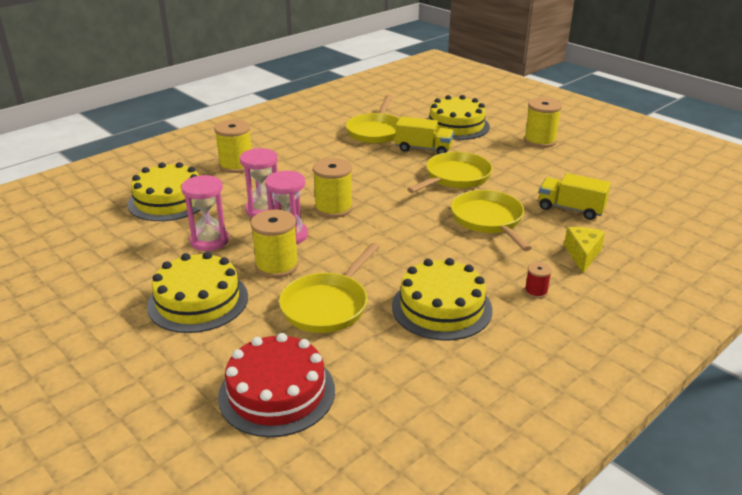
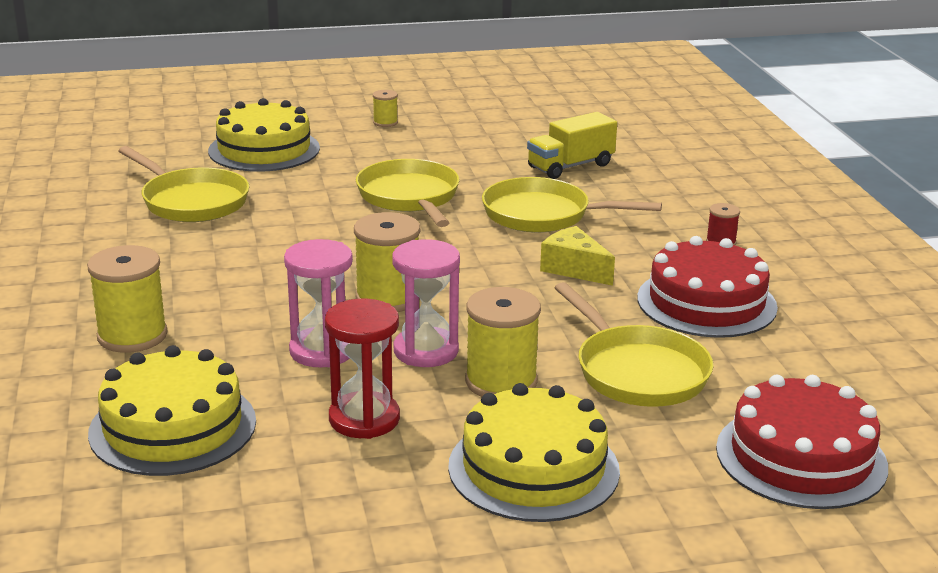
camera: 60 degrees left, 5 degrees down
pink hourglass [181,175,229,251] -> red hourglass [325,299,400,439]
yellow cake [392,258,493,341] -> red cake [637,236,778,338]
yellow truck [395,116,454,154] -> none
yellow spool [524,98,562,148] -> yellow spool [373,90,398,127], size x0.51
yellow cheese [564,227,605,273] -> yellow cheese moved to [540,226,615,286]

